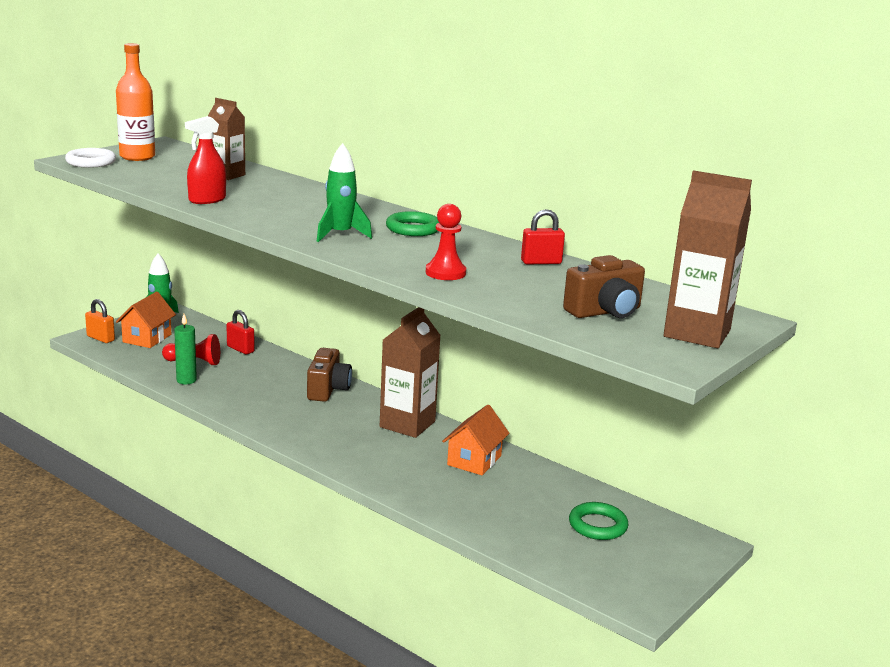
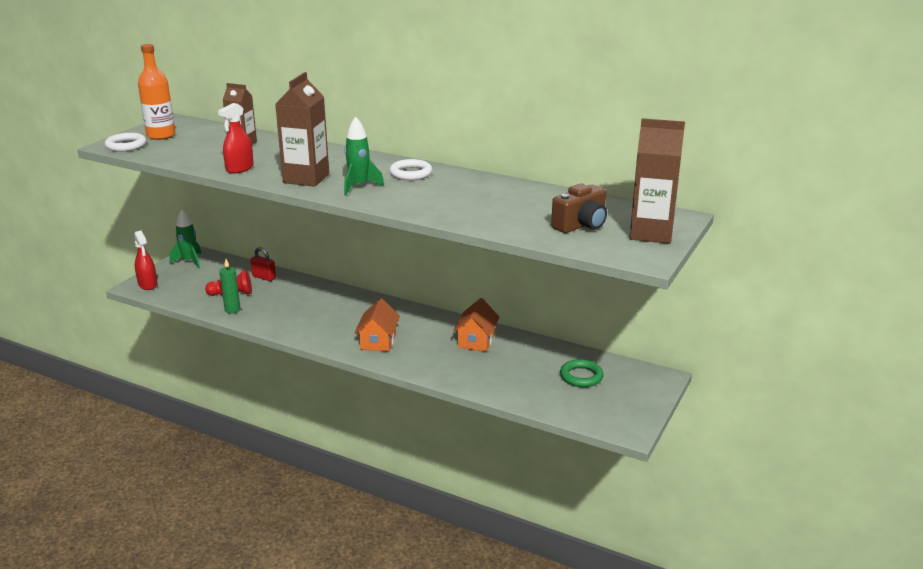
camera: 10 degrees left, 5 degrees up
orange padlock [85,299,115,343] -> red spray bottle [134,231,157,290]
orange house [116,292,176,348] -> orange house moved to [354,298,400,352]
brown camera [307,348,352,402] -> none
brown carton [380,307,441,438] -> brown carton moved to [275,72,329,187]
green ring [386,211,439,236] -> white ring [389,159,432,180]
red pawn [426,204,466,280] -> none
red padlock [521,209,565,264] -> none

